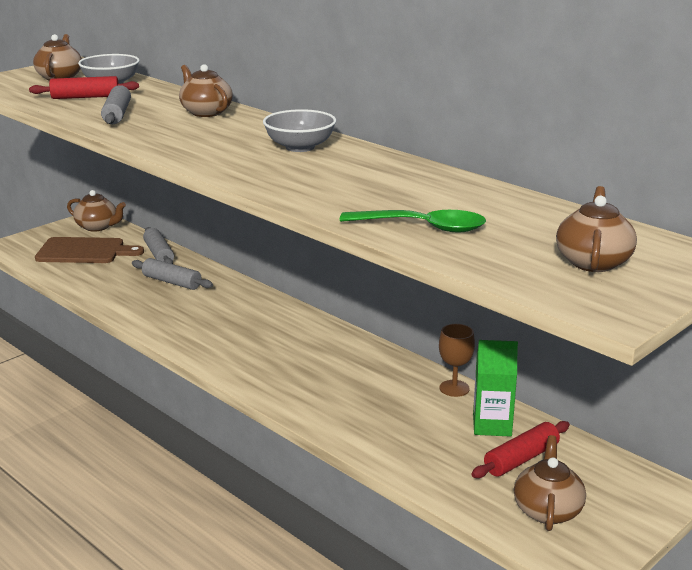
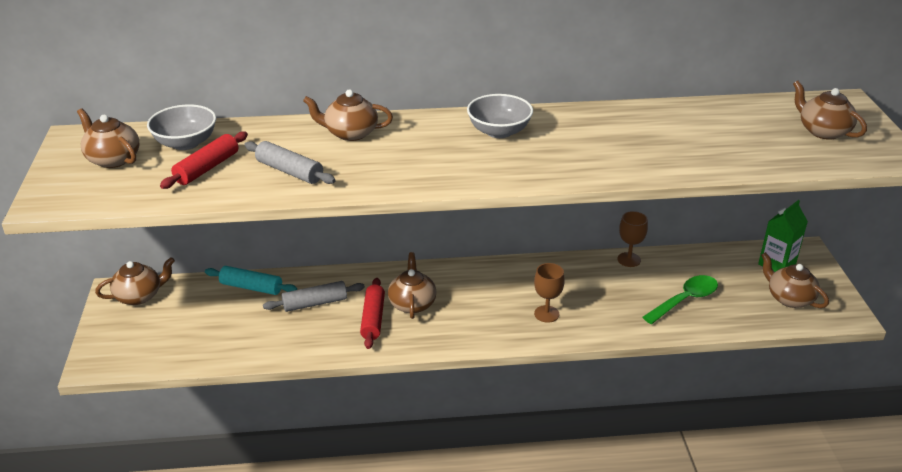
camera: 50 degrees left, 10 degrees up
brown cutting board [35,237,144,263] -> none
grey rolling pin [143,227,174,264] -> turquoise rolling pin [205,266,297,295]
green spoon [340,210,486,232] -> green spoon moved to [643,275,718,324]
red rolling pin [471,421,570,478] -> red rolling pin moved to [360,278,385,349]
green carton [473,340,518,437] -> green carton moved to [758,200,808,272]
none -> brown teapot [388,252,436,319]
none -> brown goblet [534,263,565,323]

